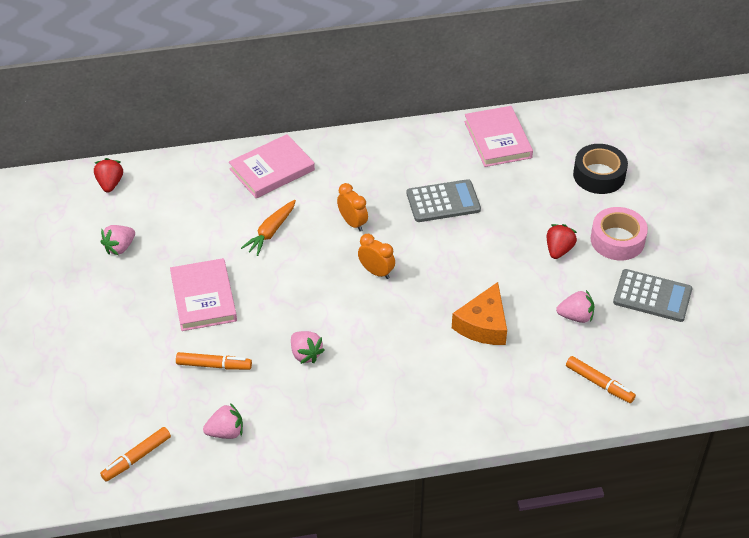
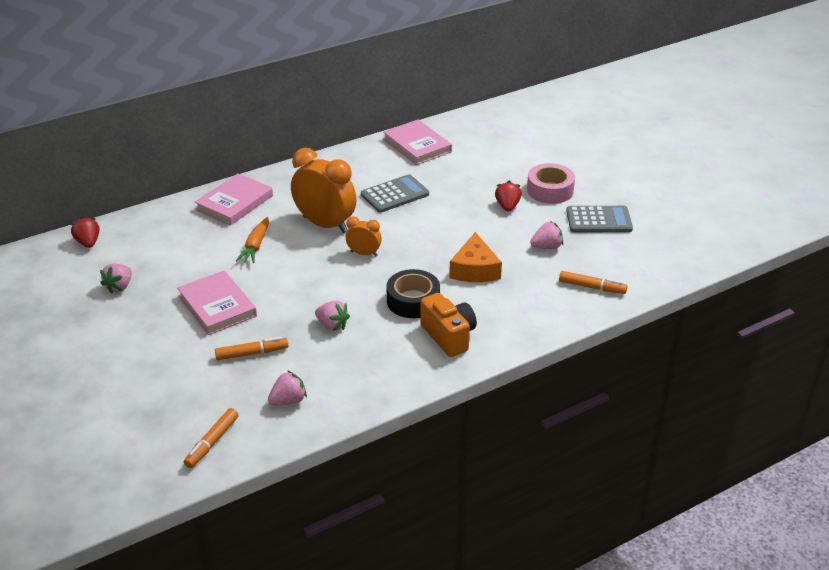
camera: 20 degrees left, 10 degrees down
orange clock [337,183,368,231] -> orange clock [291,148,357,233], size x1.98
black tape [573,144,628,194] -> black tape moved to [387,269,440,318]
none -> orange camera [421,293,477,357]

